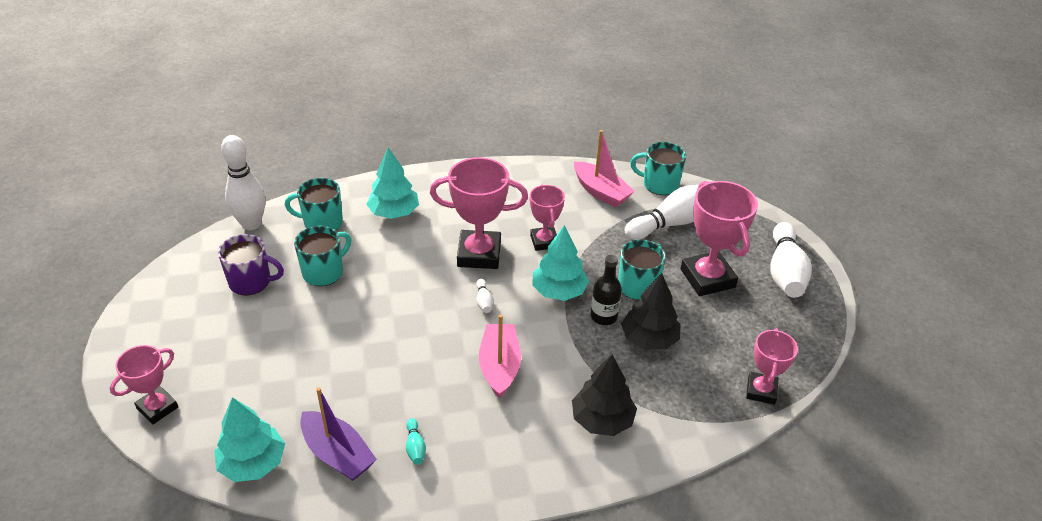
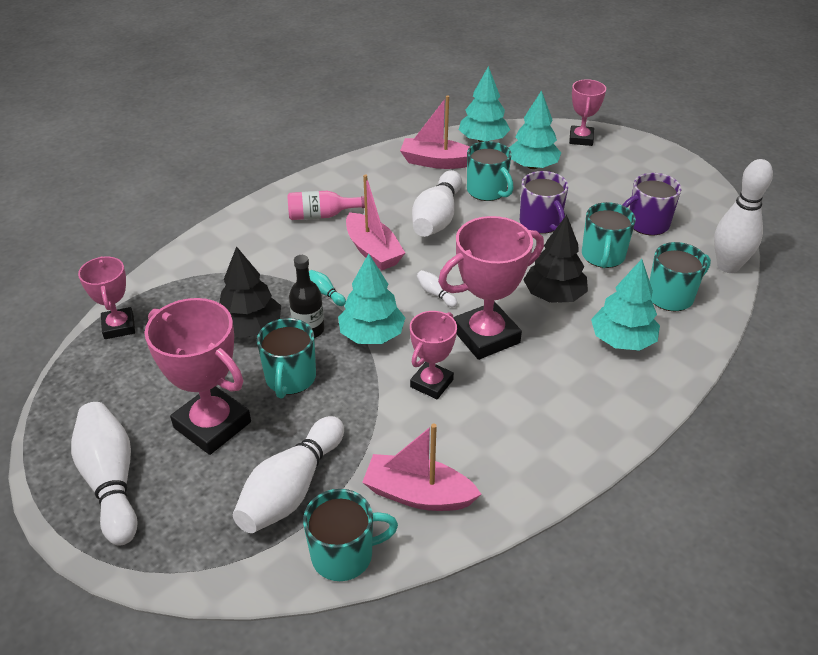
camera: 150 degrees right, 0 degrees up
purple boat [300,387,377,481] -> pink boat [400,95,469,169]
turquoise bowling pin [406,418,426,465] -> turquoise bowling pin moved to [309,270,346,306]
pink trophy [530,184,565,251] -> pink trophy turned 75 degrees clockwise [410,311,457,399]
black tree [572,355,637,436] -> black tree moved to [523,215,588,303]
none -> pink bottle [287,191,365,220]
none -> white bowling pin [412,170,462,237]
none -> turquoise mug [467,141,514,201]
none -> turquoise tree [509,90,561,169]
none -> purple mug [520,171,568,234]

